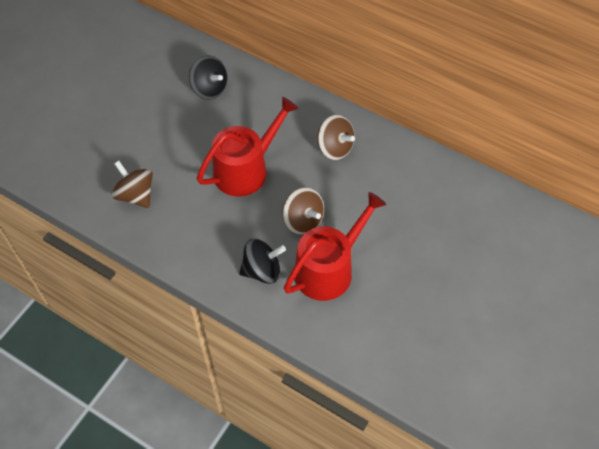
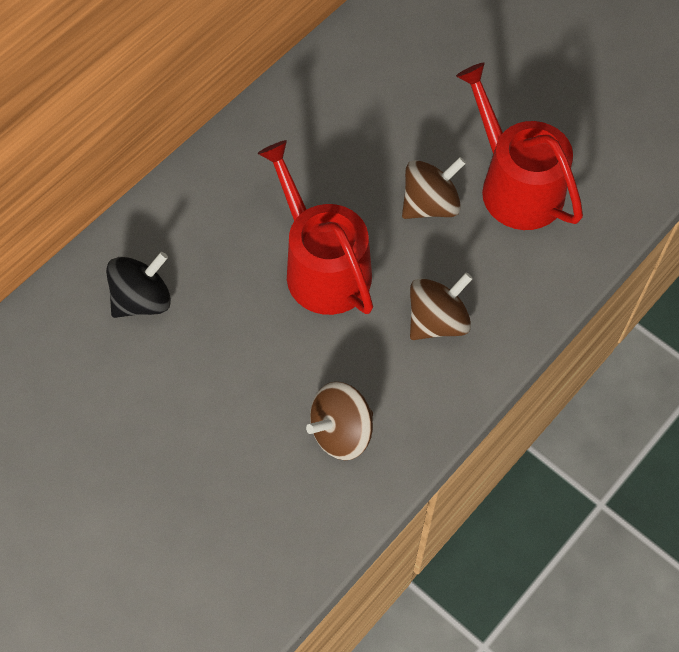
camera: 80 degrees left, 5 degrees up
black spinning top [239,239,286,284] -> none
brown spinning top [317,114,355,160] -> brown spinning top moved to [410,272,473,340]

